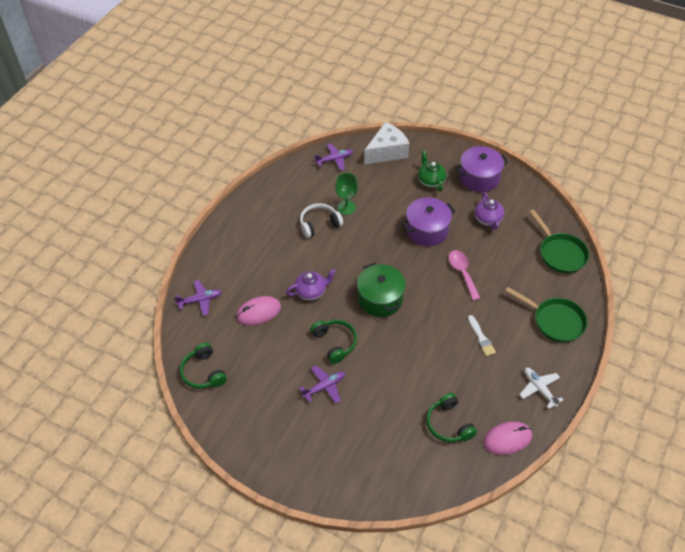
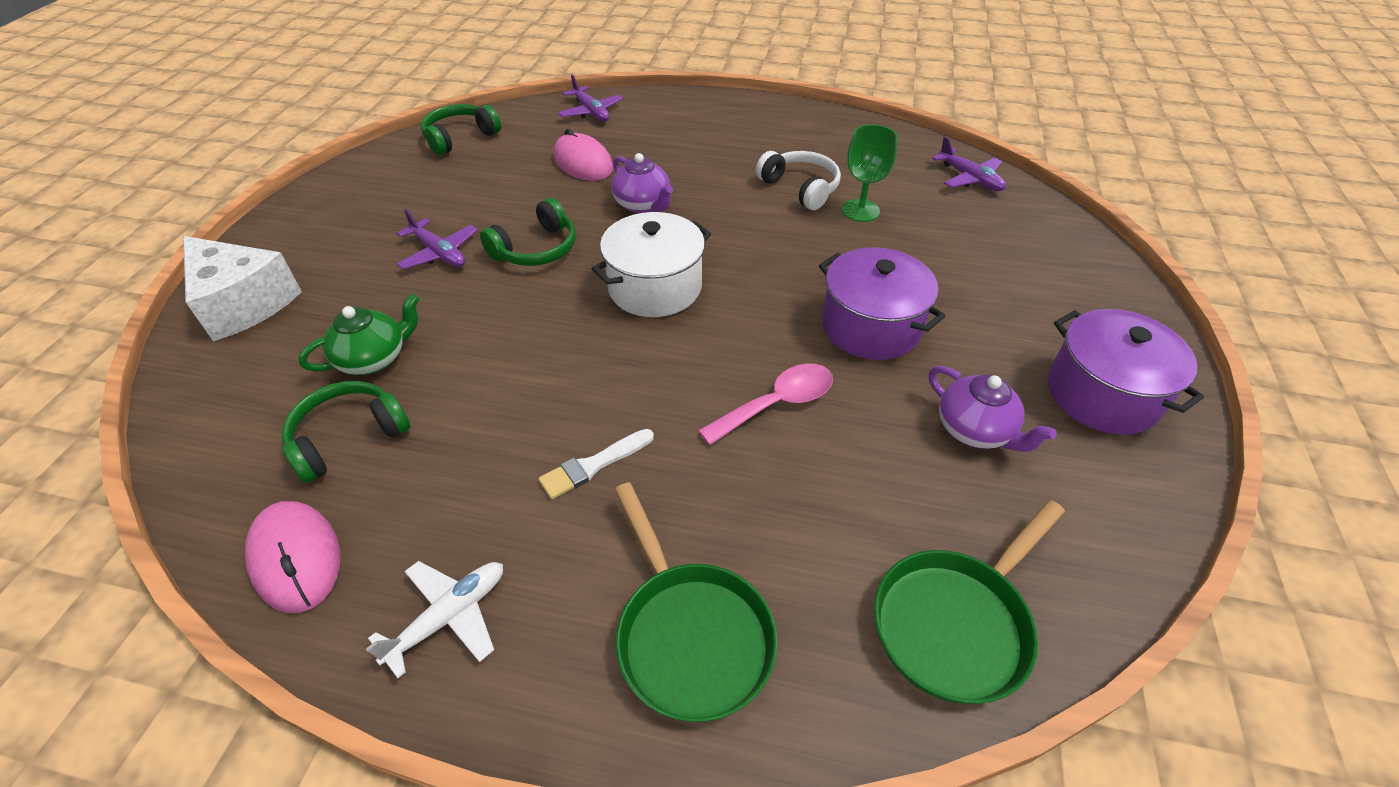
camera: 75 degrees right, 5 degrees down
green pot [357,263,406,317] -> white pot [592,212,711,317]
white cheese [364,122,409,164] -> white cheese moved to [183,236,302,341]
green teapot [418,150,446,191] -> green teapot moved to [298,293,420,375]
purple teapot [474,192,504,230] -> purple teapot turned 105 degrees counterclockwise [929,366,1057,452]
green pan [505,287,588,343] -> green pan turned 45 degrees counterclockwise [615,482,778,722]

